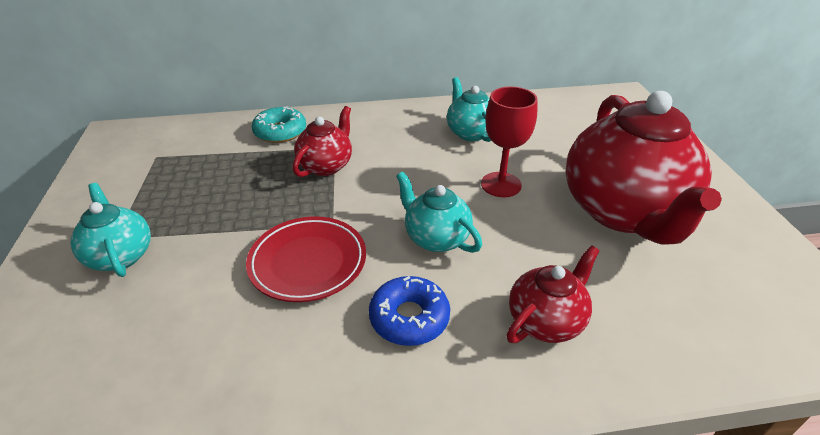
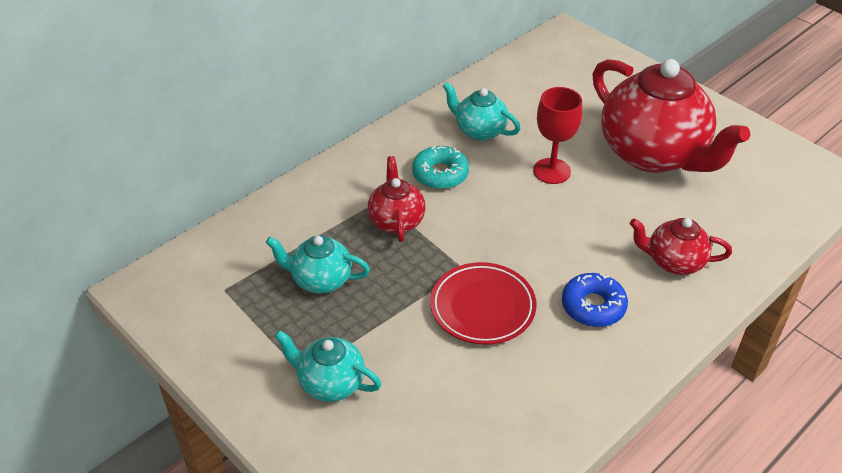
camera: 35 degrees left, 5 degrees up
turquoise donut [252,106,306,143] -> turquoise donut moved to [412,146,469,189]
turquoise teapot [396,172,482,253] -> turquoise teapot moved to [266,235,370,294]
red teapot [507,245,600,343] -> red teapot turned 90 degrees counterclockwise [630,218,732,275]

